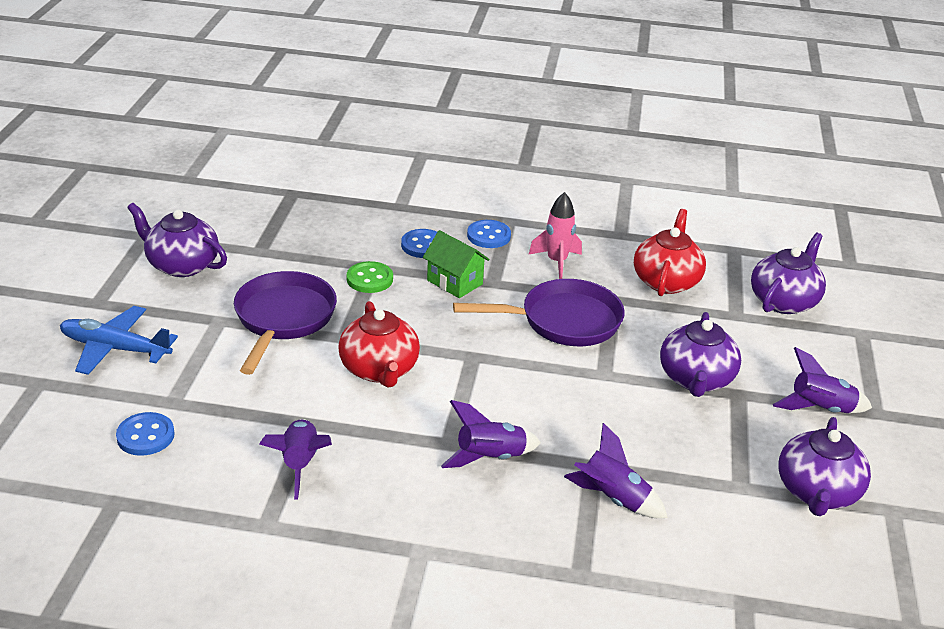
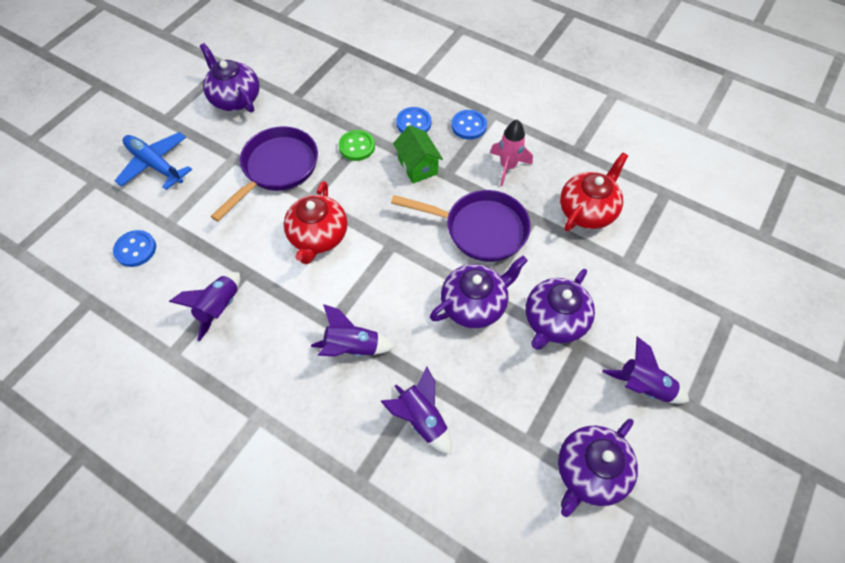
camera: 25 degrees right, 25 degrees up
purple teapot [751,233,826,314] -> purple teapot moved to [430,256,528,328]

